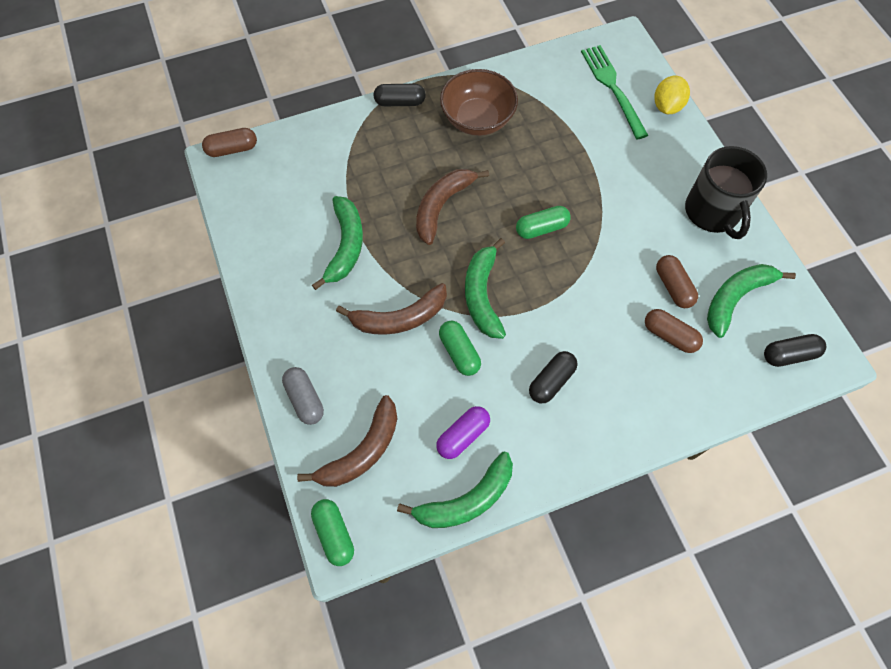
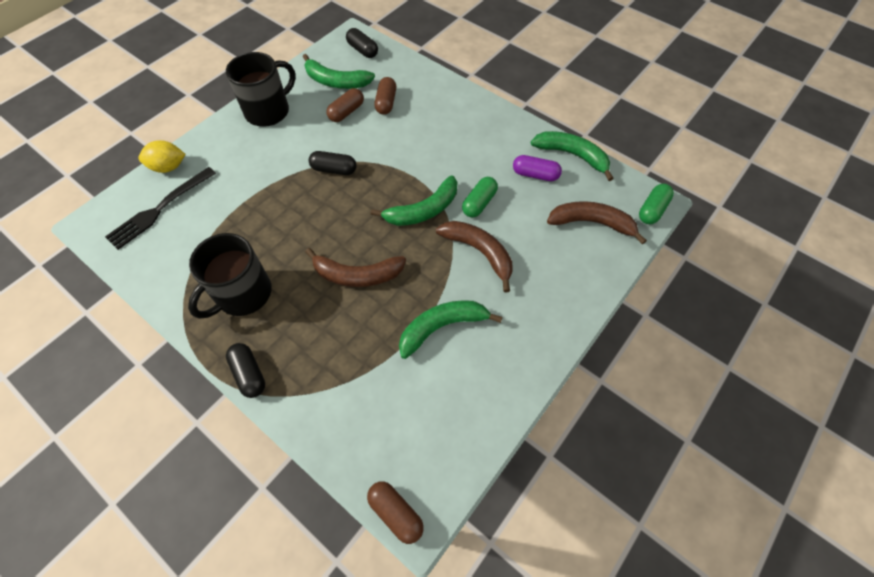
camera: 120 degrees left, 5 degrees down
grey capsule [282,367,324,425] -> none
brown bowl [440,69,518,136] -> black mug [188,233,272,319]
green capsule [516,206,571,239] -> none
black capsule [529,351,578,403] -> black capsule moved to [309,151,357,175]
green fork [581,45,648,139] -> black fork [105,167,216,250]

